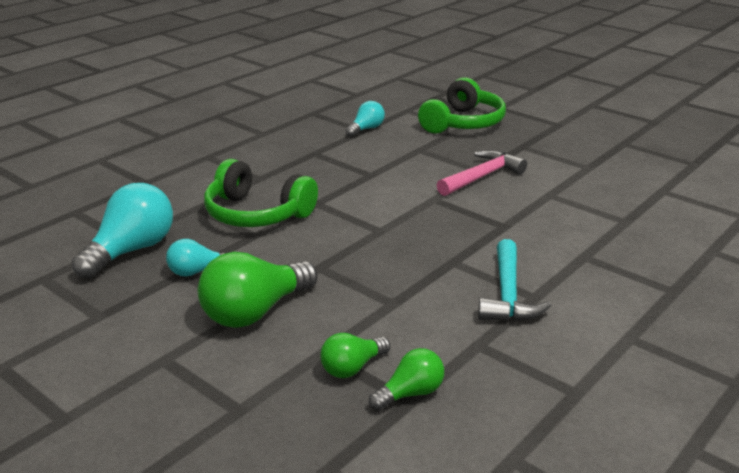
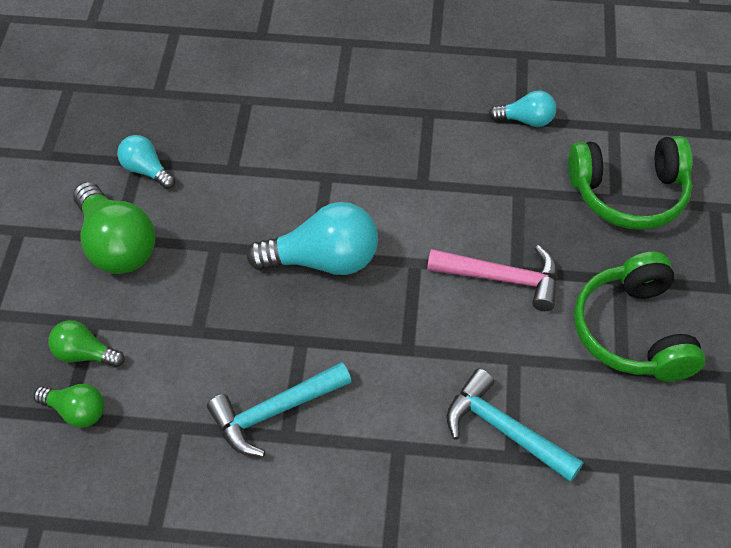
camera: 55 degrees right, 25 degrees up
turquoise light bulb [72,183,173,279] -> turquoise light bulb moved to [247,202,378,275]
green light bulb [198,252,317,328] -> green light bulb turned 135 degrees counterclockwise [73,182,155,274]
green headphones [204,159,318,227] -> green headphones moved to [574,252,705,382]
none -> turquoise hammer [447,369,583,482]

